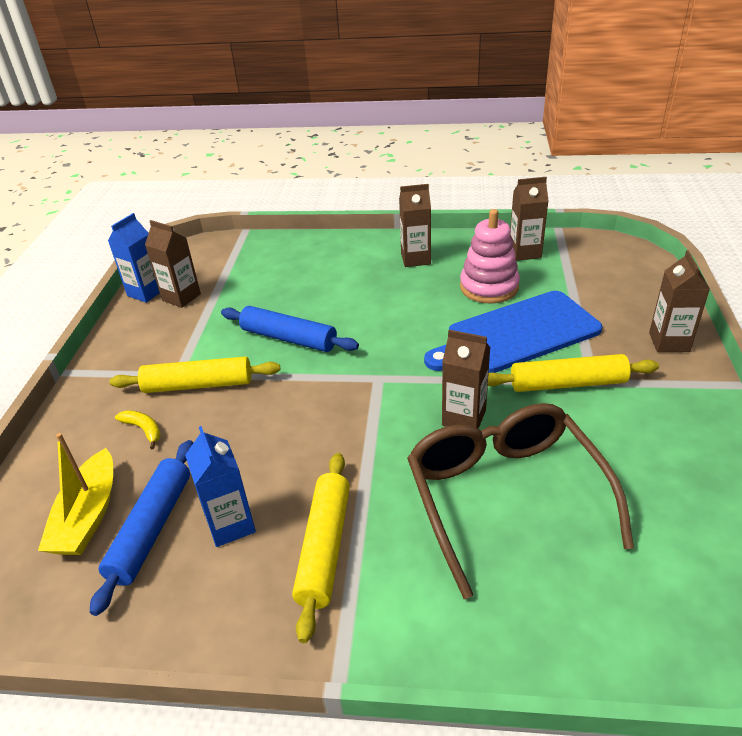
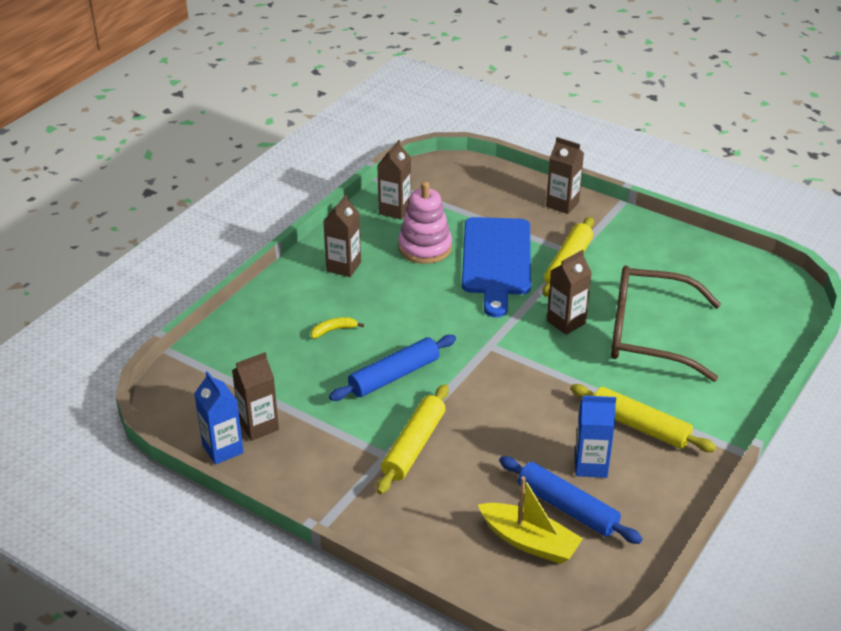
camera: 65 degrees left, 0 degrees up
yellow banana [115,410,161,449] -> yellow banana moved to [311,317,364,339]

